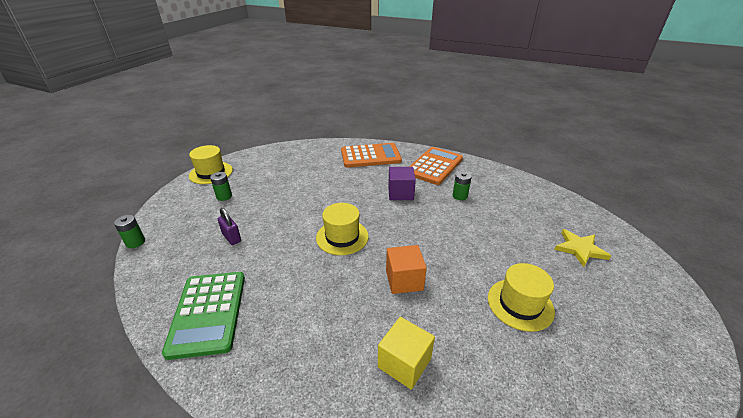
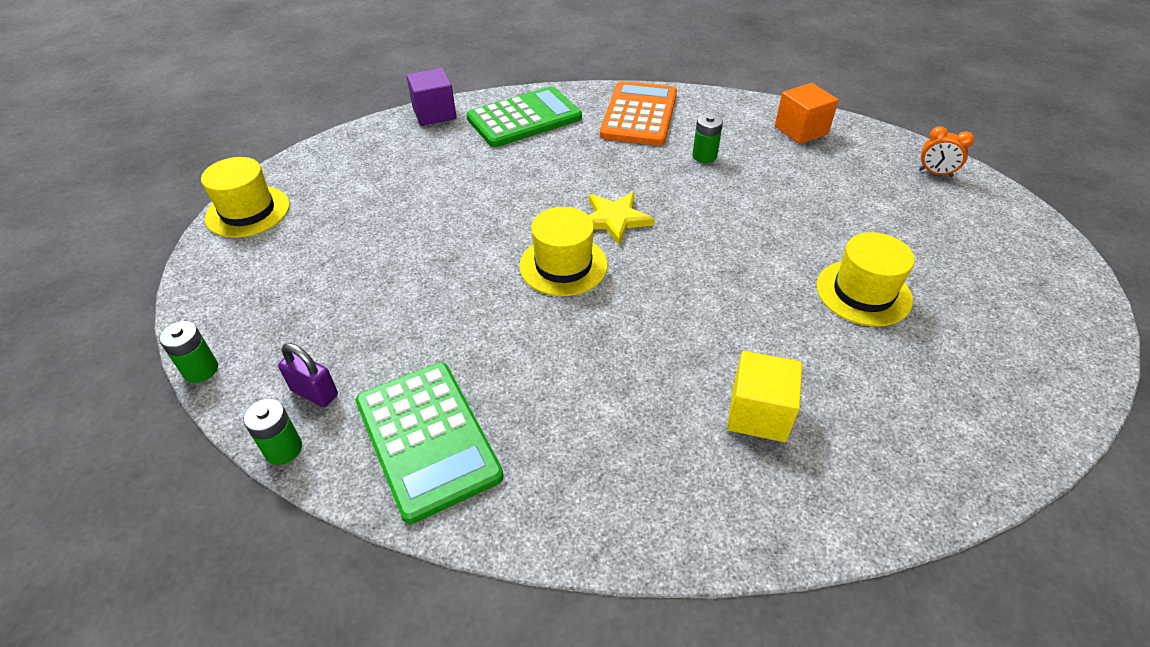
camera: 20 degrees left, 10 degrees up
green battery [210,172,232,201] -> green battery moved to [243,399,302,465]
purple padlock [218,208,241,245] -> purple padlock moved to [278,343,338,407]
orange calculator [341,143,402,168] -> green calculator [466,86,582,147]
orange cube [386,245,427,294] -> orange cube moved to [775,83,839,144]
purple cube [388,167,416,200] -> purple cube moved to [406,68,457,126]
yellow star [554,229,611,267] -> yellow star moved to [589,192,655,245]
none -> orange clock [919,126,974,177]

